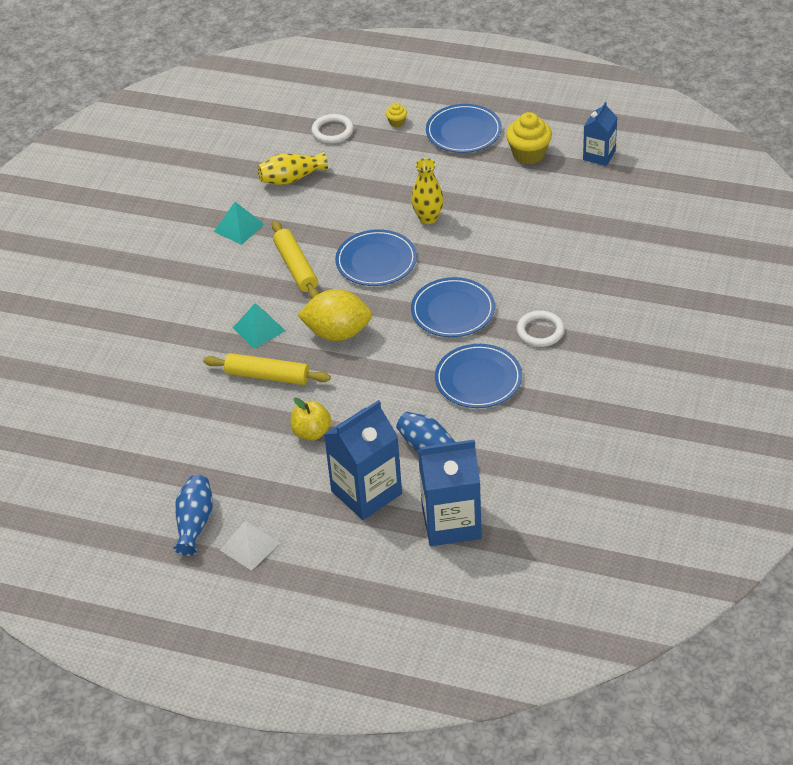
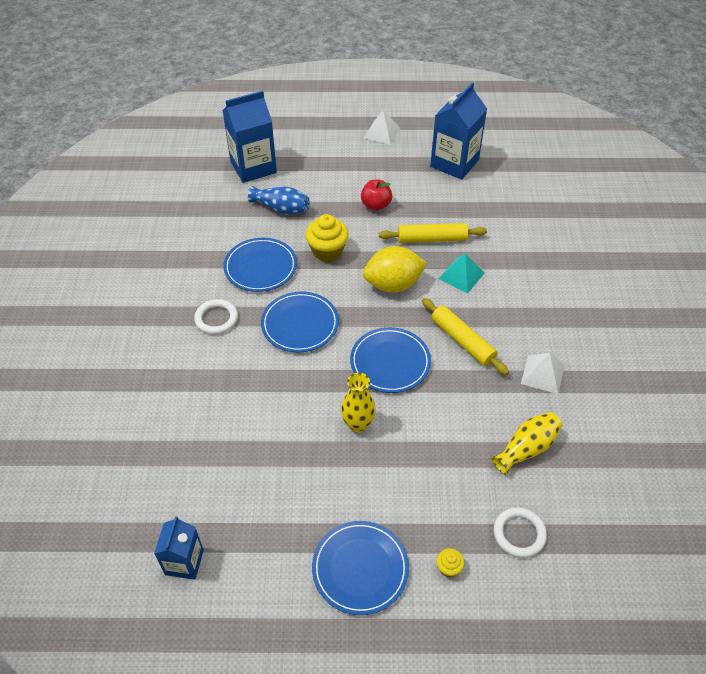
camera: 160 degrees right, 5 degrees up
blue vase [174,475,213,556] -> none
turquoise pyramid [214,202,264,245] -> white pyramid [521,353,565,394]
yellow apple [291,397,331,441] -> red apple [361,180,392,211]
blue carton [324,400,402,520] -> blue carton moved to [430,82,487,180]
yellow cupcake [506,112,552,164] -> yellow cupcake moved to [305,214,349,262]

